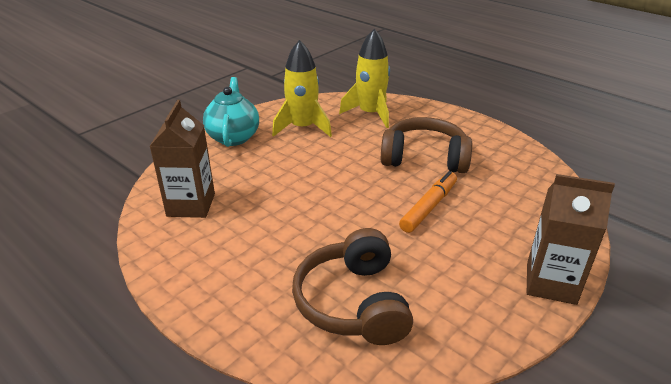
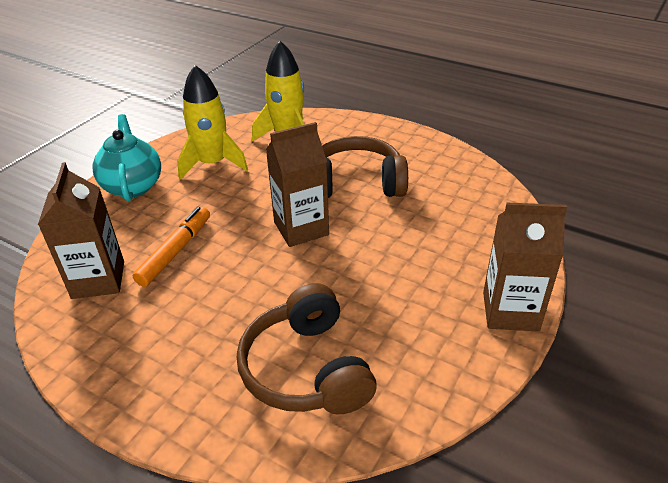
camera: 10 degrees left, 5 degrees up
orange marker [399,171,457,233] -> orange marker moved to [133,207,210,287]
none -> brown carton [266,122,329,247]

